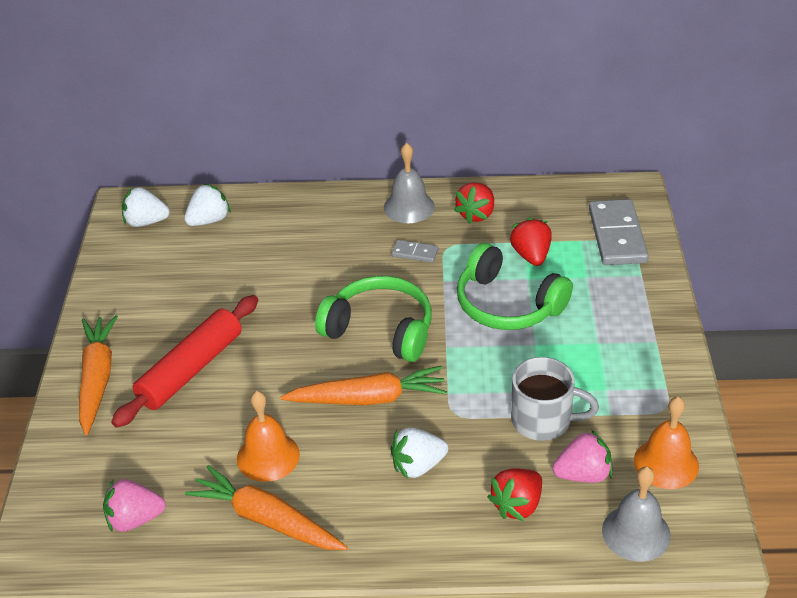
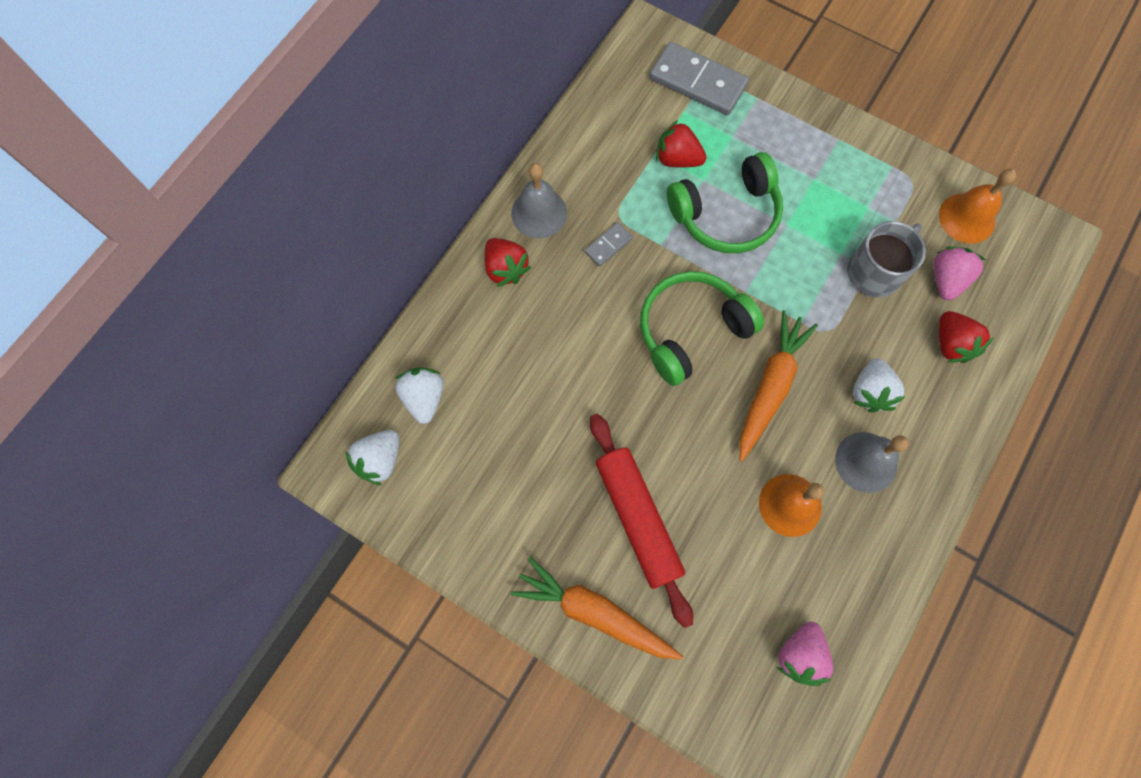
camera: 60 degrees left, 30 degrees up
orange carrot [185,465,348,550] -> none
red strawberry [454,182,494,224] -> red strawberry moved to [484,238,531,287]
grey bell [602,466,671,562] -> grey bell moved to [835,432,909,493]

